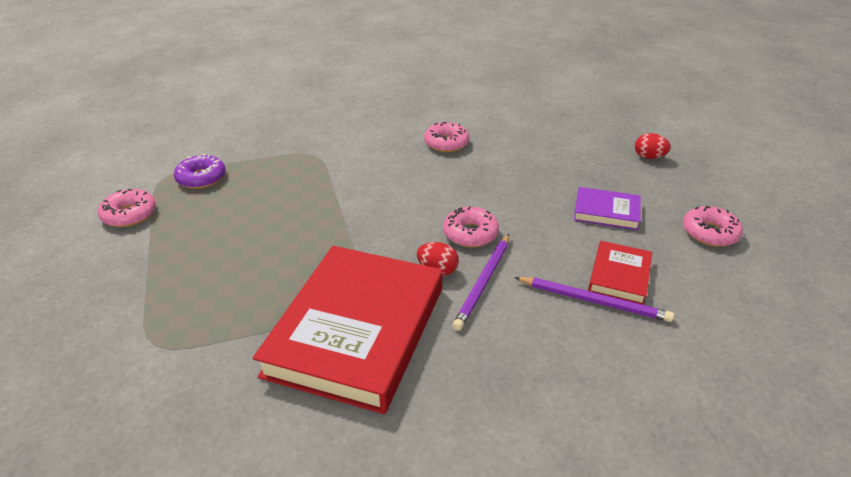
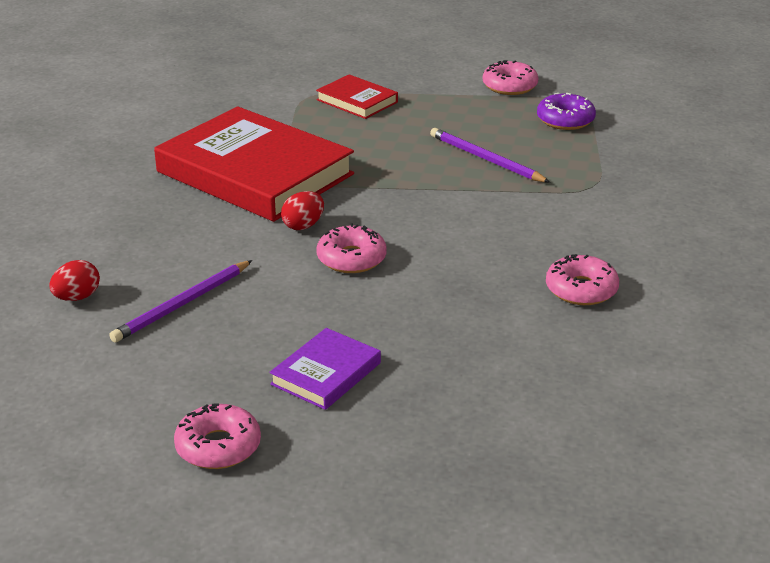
camera: 110 degrees right, 5 degrees down
purple pencil [452,234,509,331] -> purple pencil moved to [430,128,550,183]
red book [588,241,652,305] -> red book moved to [316,74,398,119]
red egg [635,133,671,159] -> red egg moved to [49,260,100,301]

